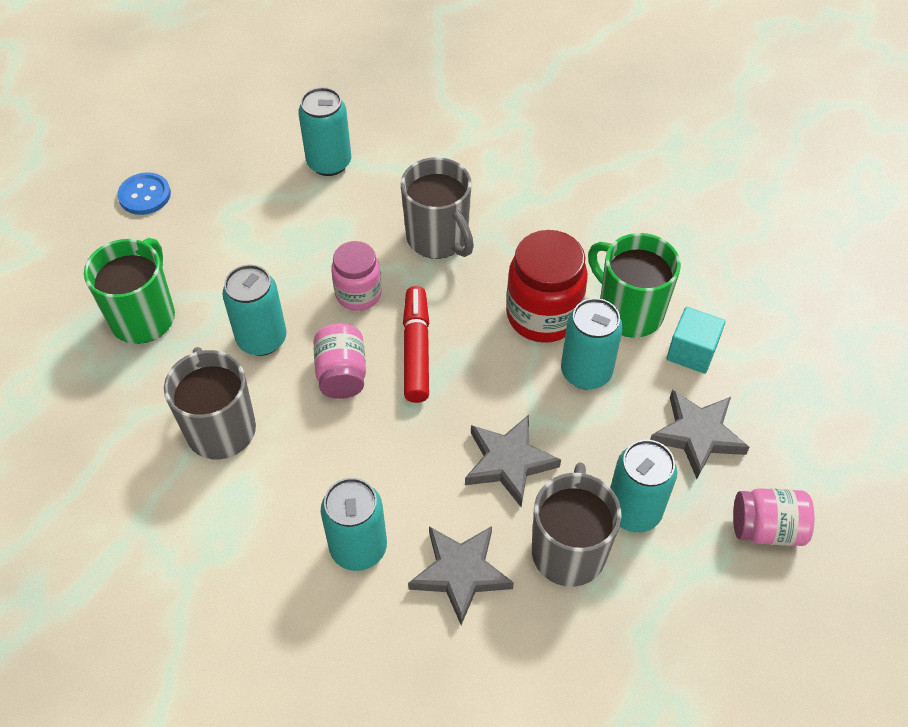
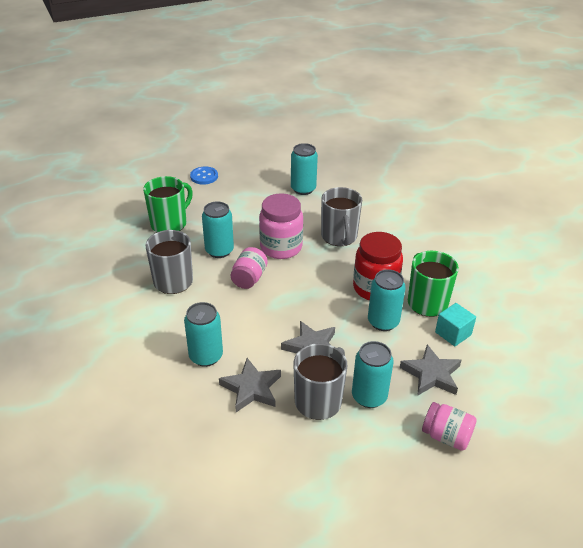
camera: 25 degrees right, 15 degrees down
pink jar [331,241,382,311] -> pink jar [259,194,303,259], size x1.58
red marker [403,286,429,403] -> none

